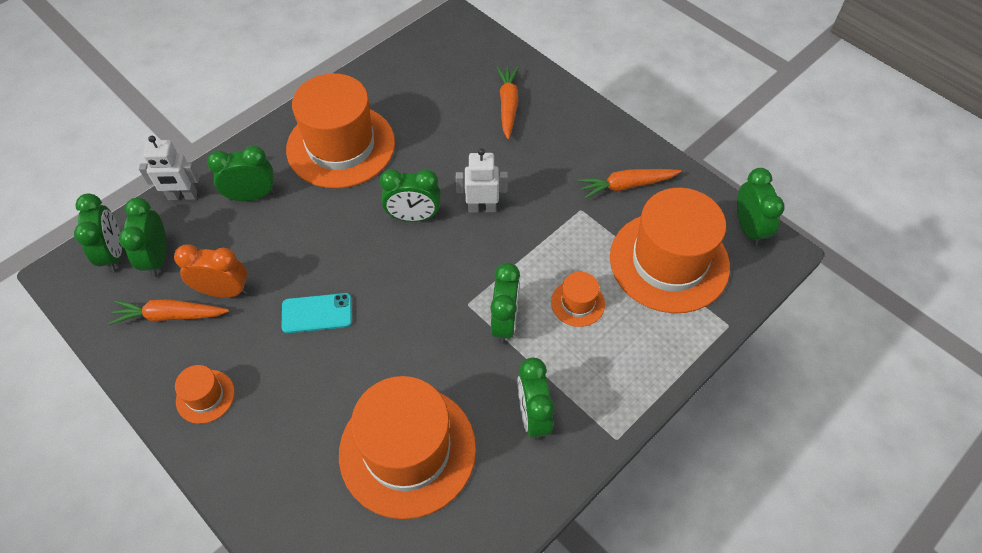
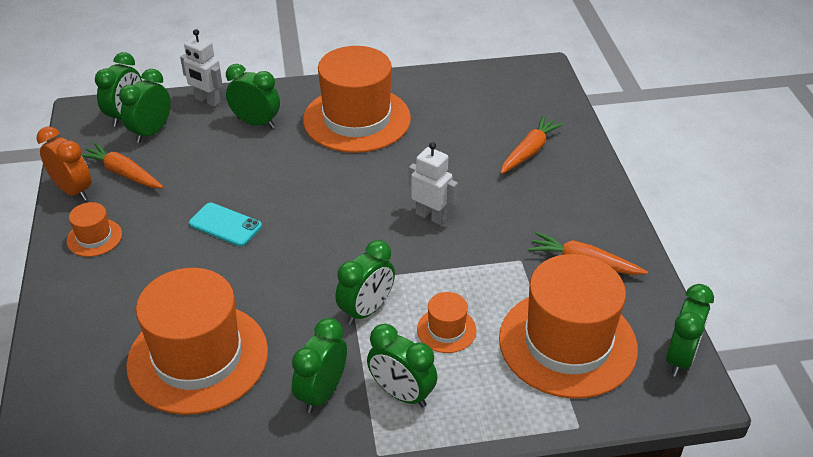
camera: 35 degrees right, 15 degrees down
orange clock [174,244,247,298] -> orange clock moved to [37,126,91,201]
green clock [380,169,441,222] -> green clock moved to [367,324,437,407]

